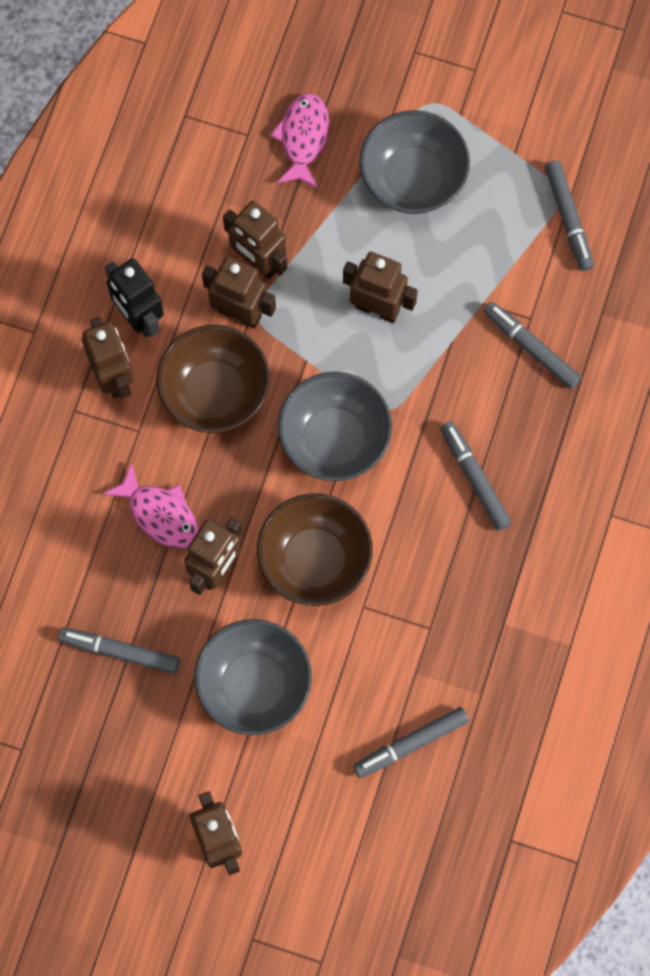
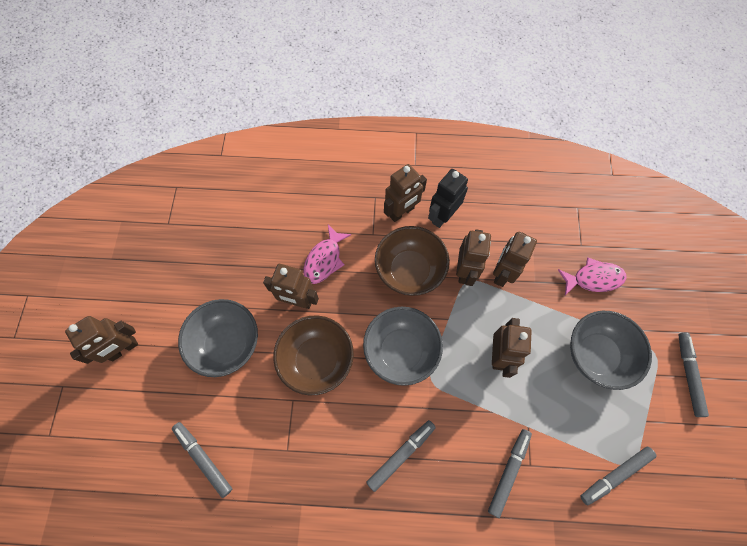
camera: 75 degrees right, 5 degrees down
grey marker [58,627,180,674] -> grey marker moved to [678,333,709,417]

